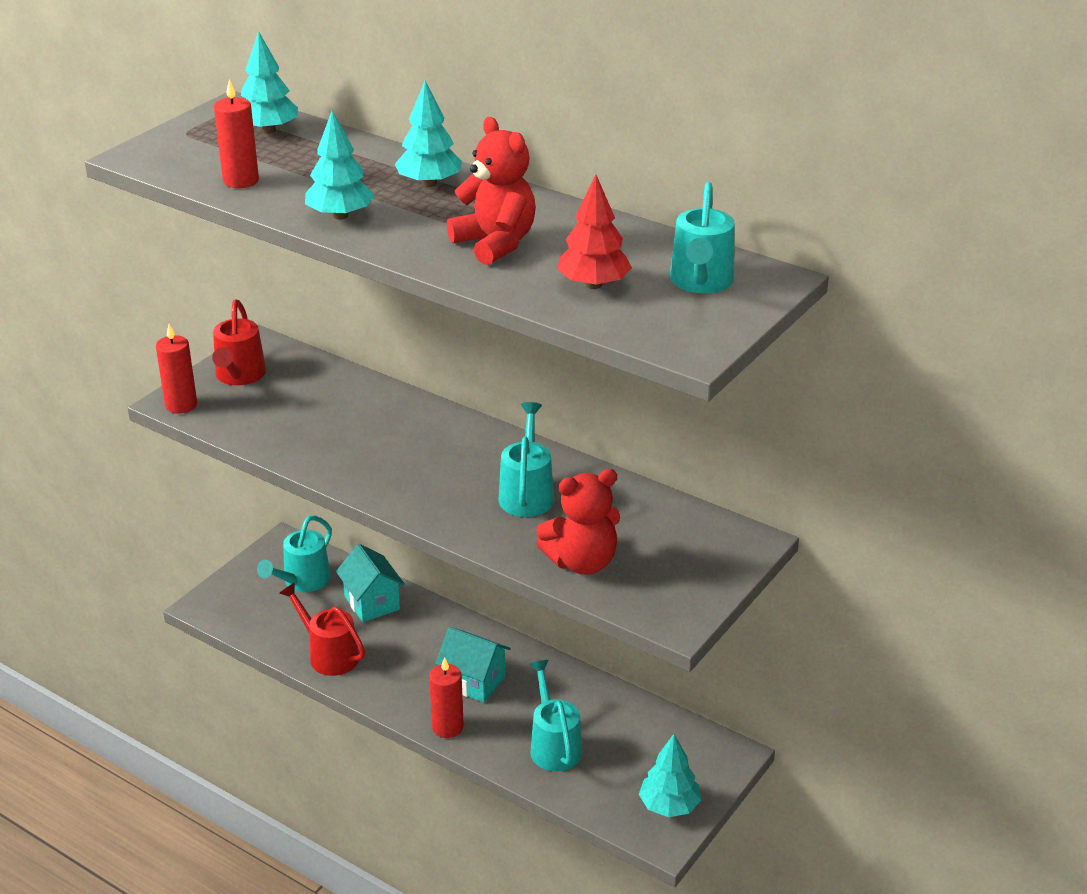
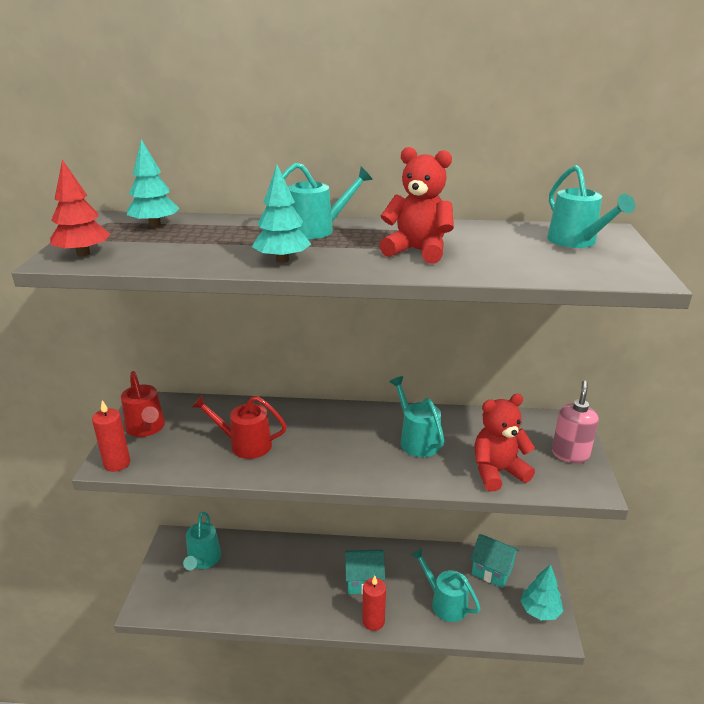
camera: 30 degrees left, 5 degrees down
red candle [214,79,259,188] -> none
red watering can [279,582,365,676] -> red watering can moved to [191,395,287,459]
turquoise house [336,544,405,622] -> turquoise house moved to [470,534,519,588]
turquoise tree [395,81,462,187] -> turquoise watering can [282,163,373,239]
red teddy bear [536,469,620,575] -> red teddy bear turned 150 degrees counterclockwise [475,394,535,492]
red tree [557,175,632,289] -> red tree moved to [50,160,110,256]
none -> pink soap dispenser [552,380,599,463]

